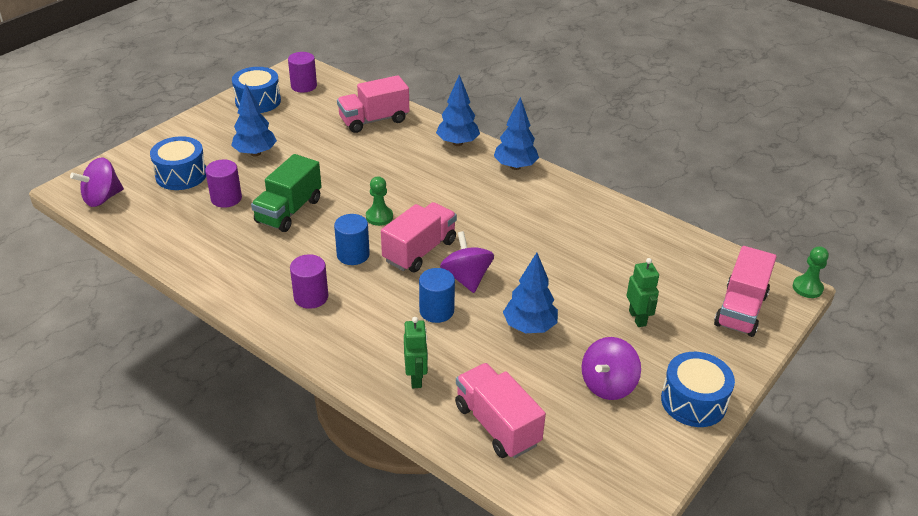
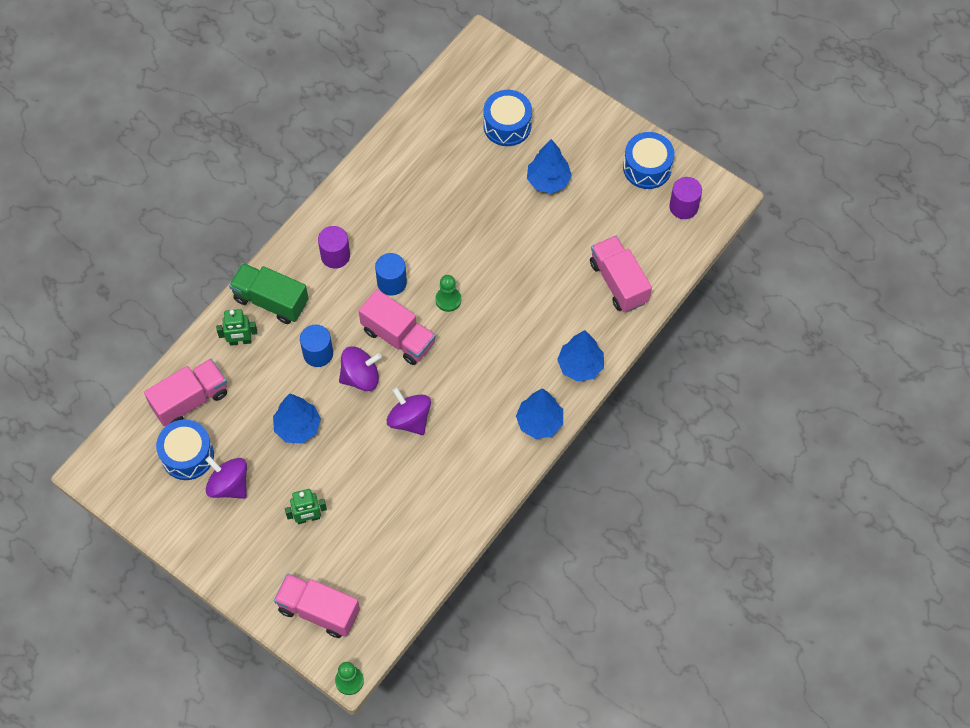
camera: 90 degrees right, 25 degrees up
purple spinning top [70,157,124,207] -> purple spinning top moved to [387,387,431,435]
purple cylinder [205,160,242,208] -> none
green truck [251,154,322,232] -> green truck moved to [229,263,309,324]
blue drum [661,352,735,427] -> blue drum moved to [156,419,214,480]

